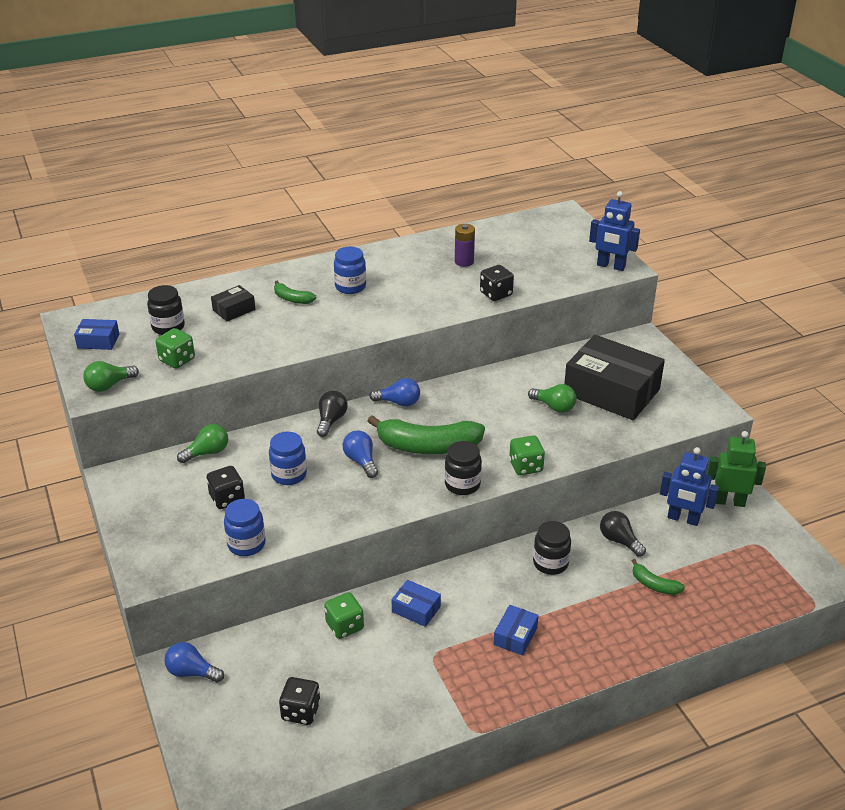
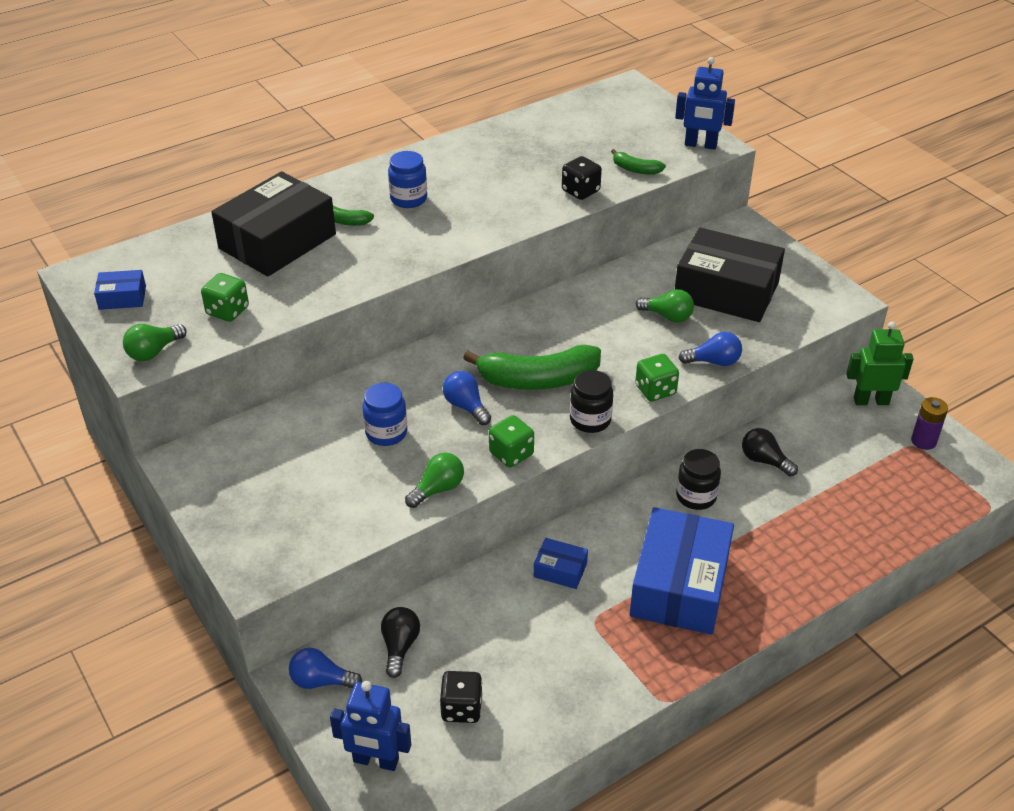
camera: 10 degrees left, 5 degrees up
black jar [147,285,185,335] -> none
green light bulb [177,424,228,463] -> green light bulb moved to [405,453,464,508]
black dice [207,466,245,509] -> none
black box [211,285,255,321] -> black box [211,171,336,277], size x2.28
blue jar [224,499,266,556] -> none
black light bulb [317,391,348,437] -> black light bulb moved to [381,607,420,678]
green dice [324,592,364,639] -> green dice moved to [489,415,534,467]
blue light bulb [369,378,420,407] -> blue light bulb moved to [679,332,742,366]
purple battery [455,224,475,267] -> purple battery moved to [911,397,948,450]
blue box [493,605,539,656] -> blue box [630,507,734,635], size x2.28
green banana [632,559,685,595] -> green banana moved to [611,149,666,175]
blue robot [660,447,719,526] -> blue robot moved to [330,681,411,771]

